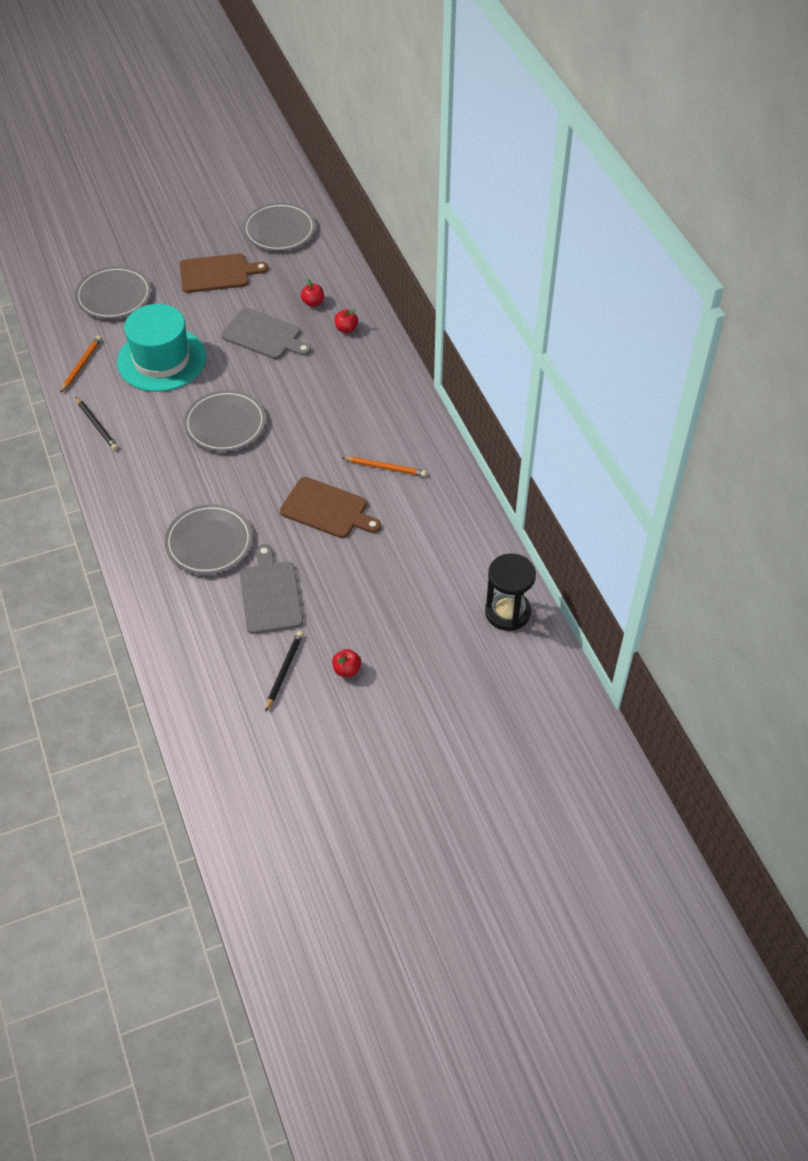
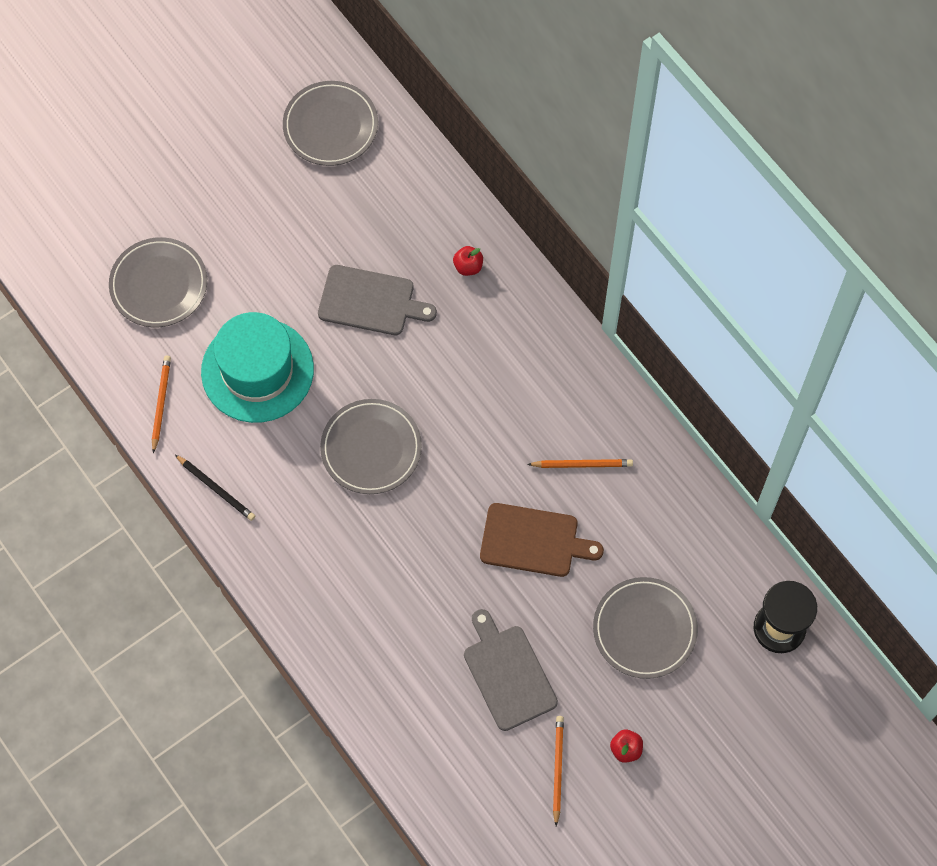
camera: 15 degrees left, 15 degrees up
grey plate [165,504,253,574] -> grey plate moved to [593,577,698,679]
brown cutting board [180,253,268,293] -> none
black pencil [266,631,303,711] -> orange pencil [553,716,564,826]
red apple [301,279,324,307] -> none

